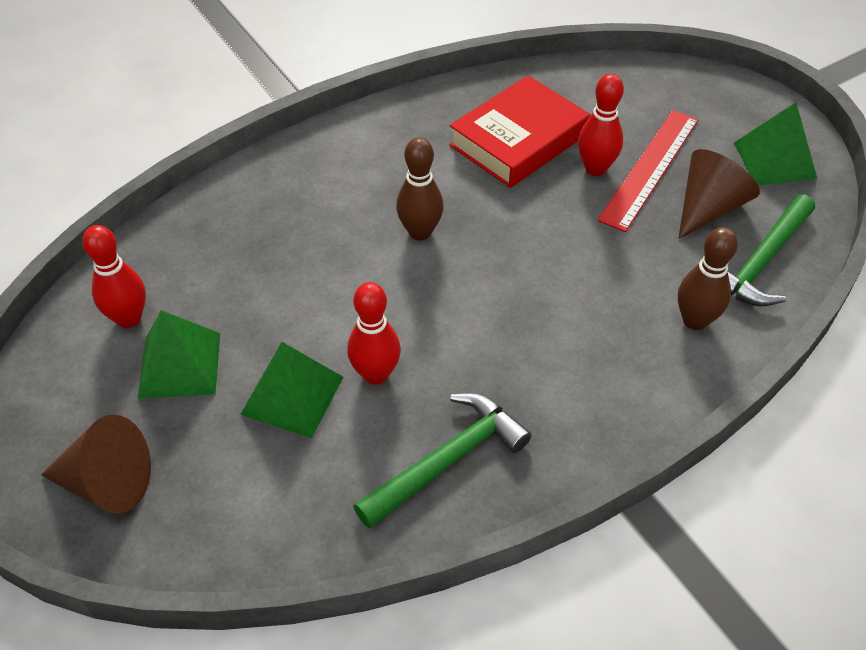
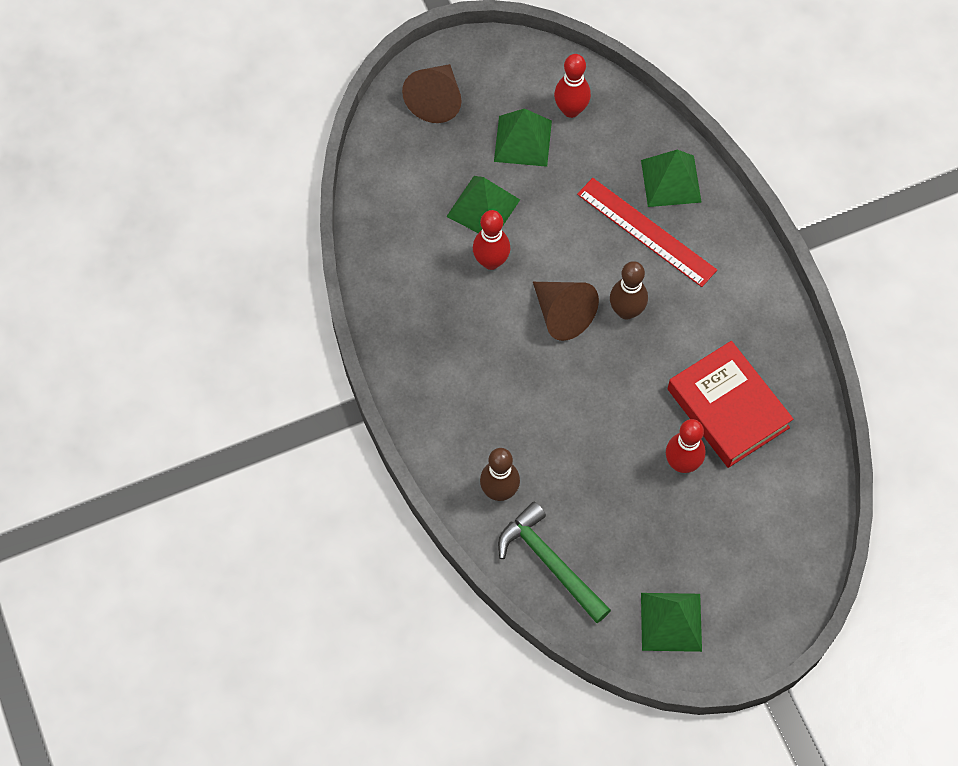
camera: 100 degrees right, 15 degrees up
green hammer [353,393,532,529] -> none
red ruler [597,110,699,232] -> red ruler moved to [577,178,717,287]
brown cone [678,149,760,239] -> brown cone moved to [533,282,599,341]
none -> green pyramid [641,149,702,207]

